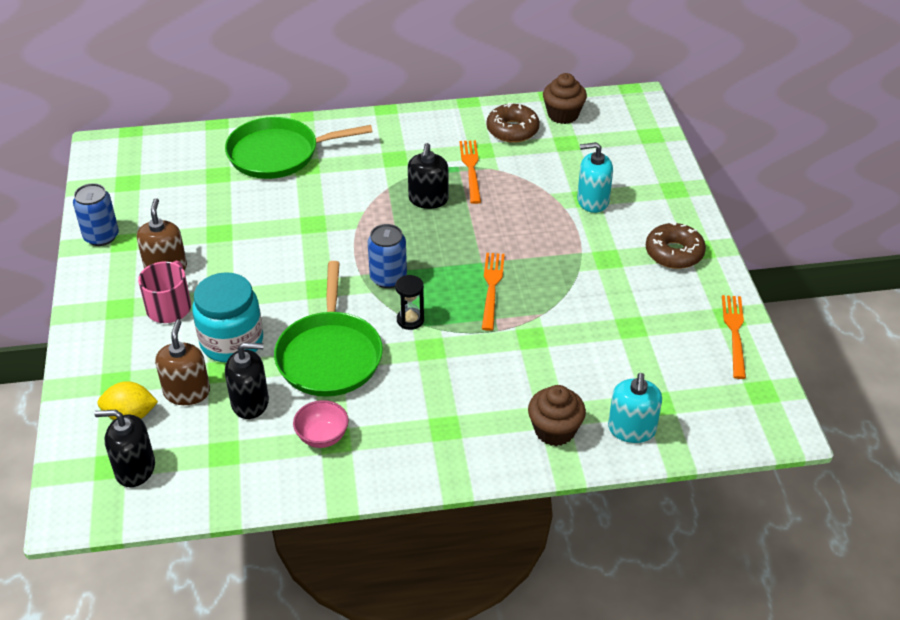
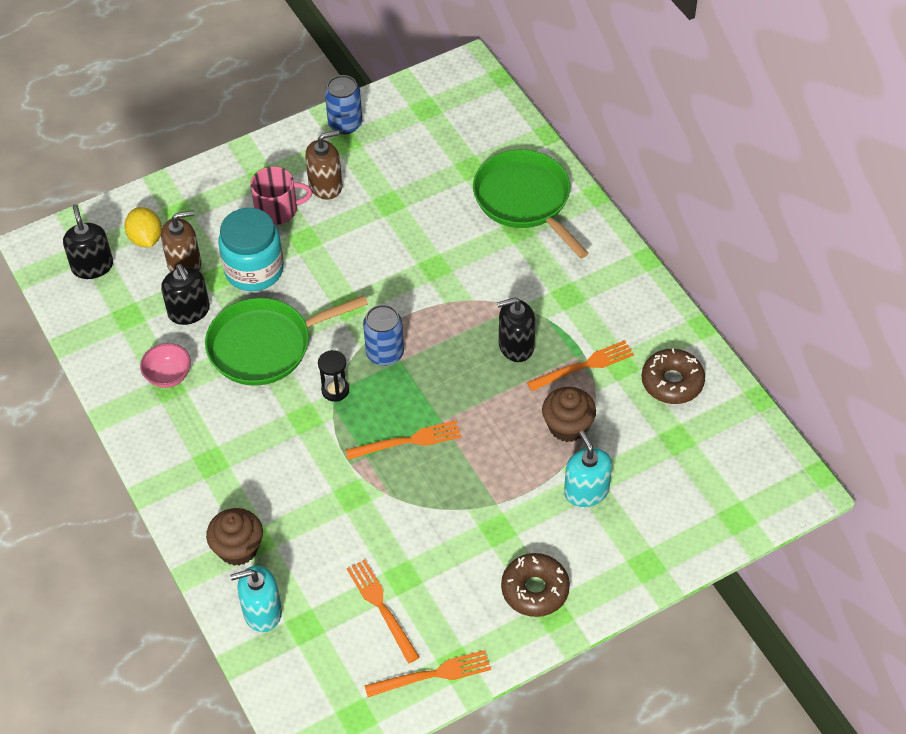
camera: 70 degrees right, 10 degrees up
brown cupcake [543,73,587,124] -> brown cupcake moved to [542,387,596,442]
none -> orange fork [347,560,420,663]

